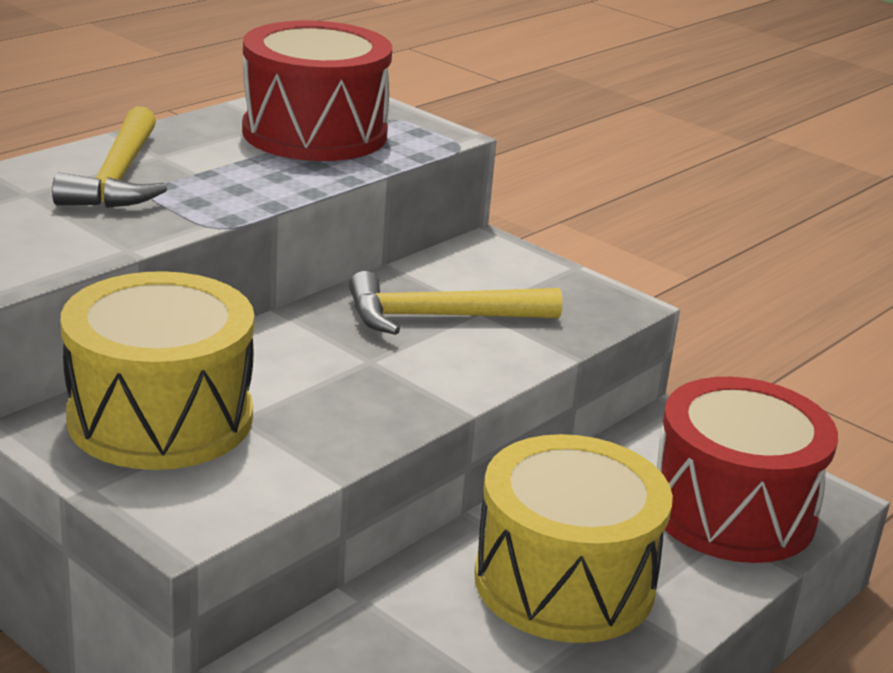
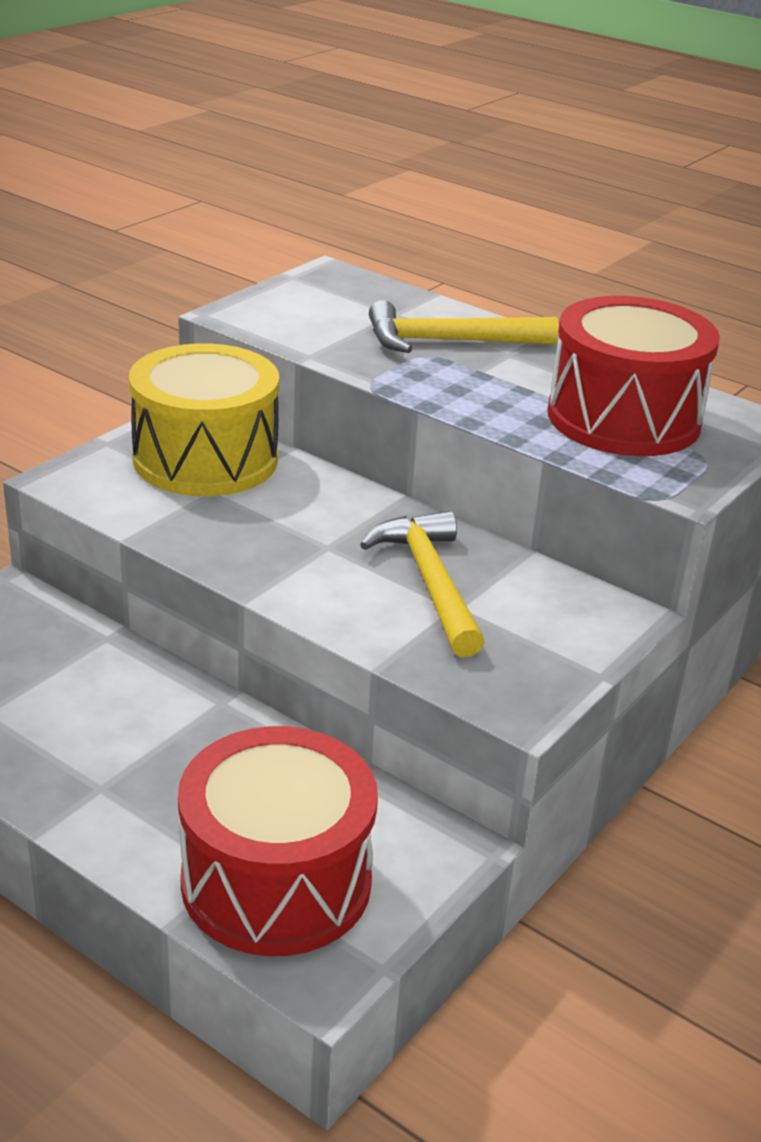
camera: 85 degrees right, 5 degrees up
yellow drum [474,434,673,643] -> none

